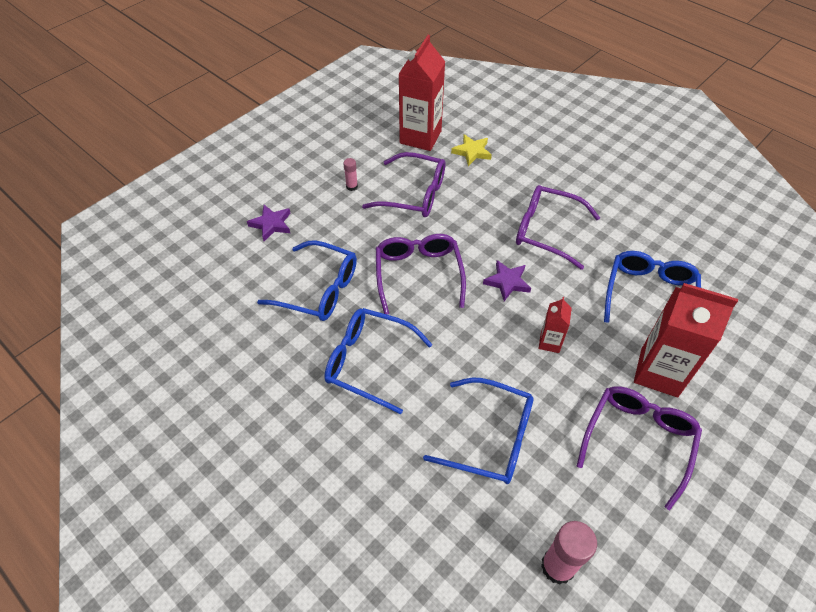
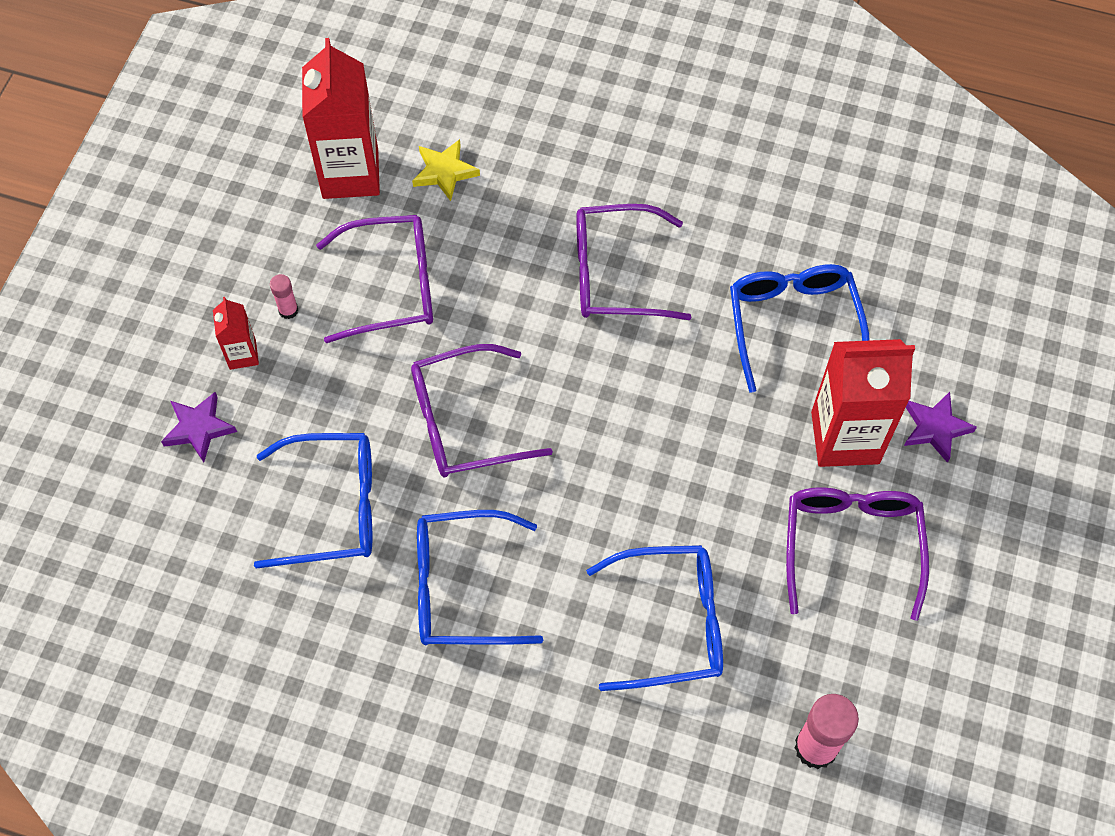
camera: 25 degrees left, 10 degrees up
purple glasses [376,234,466,314] -> purple glasses turned 75 degrees counterclockwise [411,344,553,477]
purple star [483,260,531,301] -> purple star moved to [904,392,977,463]
red carton [539,297,572,353] -> red carton moved to [213,297,259,370]

